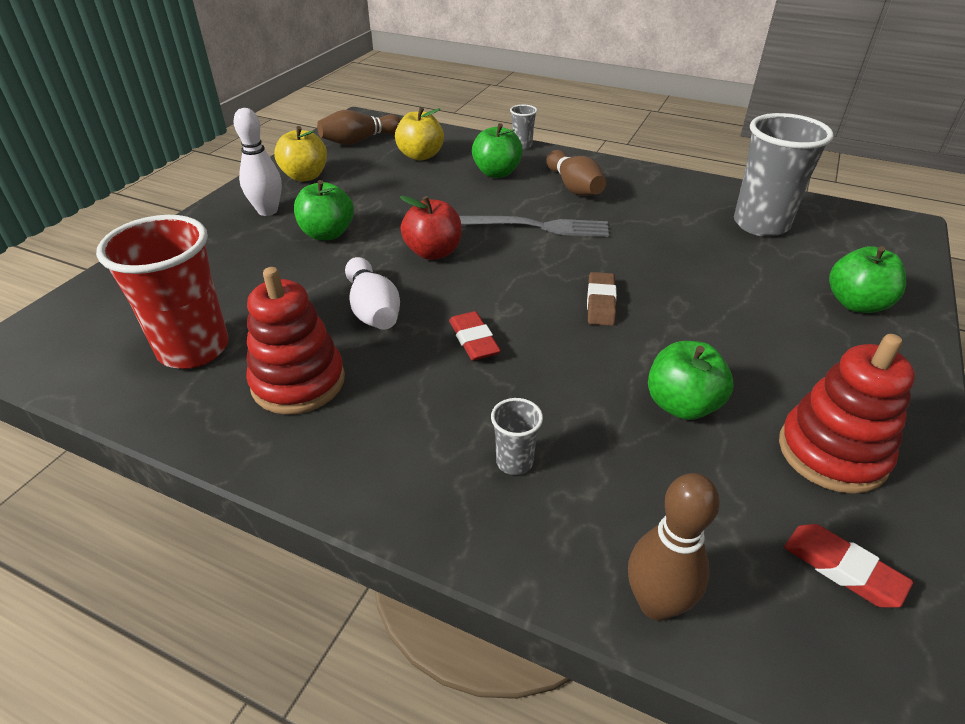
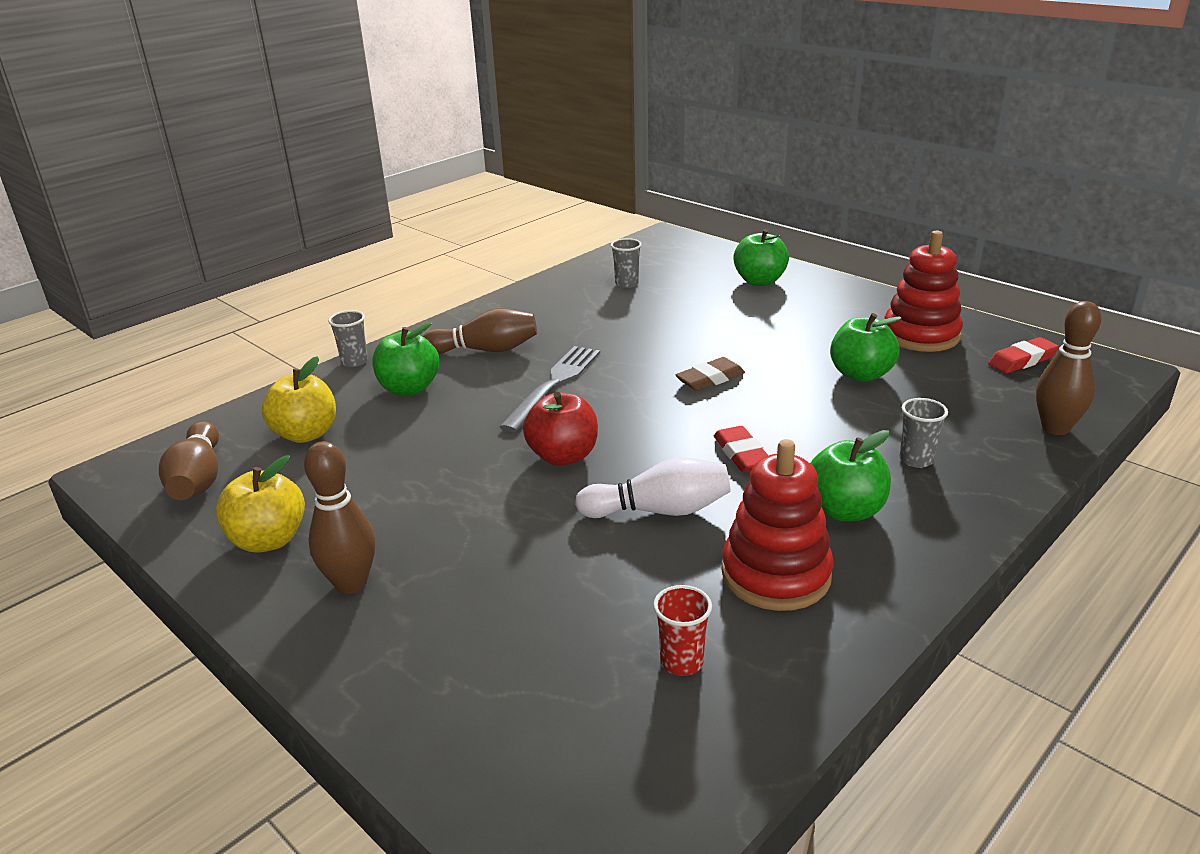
camera: 70 degrees left, 10 degrees down
red cup [96,215,229,369] -> red cup [653,585,712,676], size x0.45
white bowling pin [233,108,282,216] -> brown bowling pin [304,441,375,594]
green apple [294,180,354,240] -> green apple moved to [810,430,891,521]
red eraser [449,311,501,361] -> red eraser turned 75 degrees clockwise [714,426,769,472]
brown eraser [587,272,617,326] -> brown eraser turned 60 degrees counterclockwise [676,357,745,391]
grey cup [734,113,834,237] -> grey cup [611,238,642,288], size x0.45

